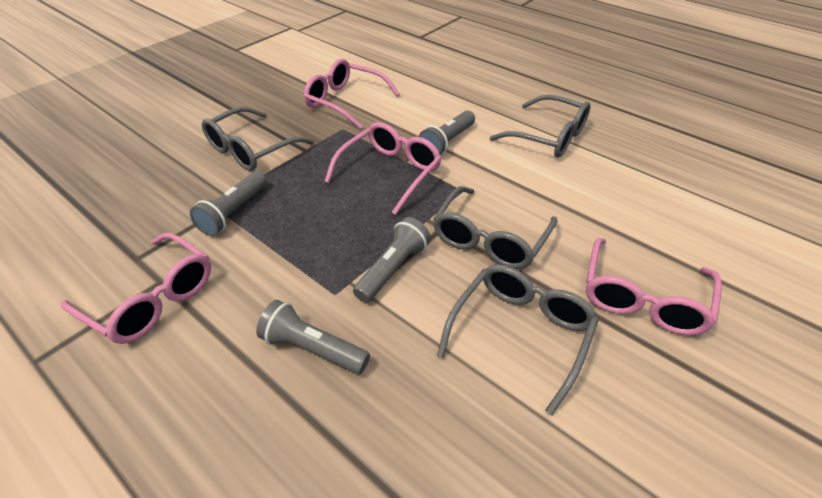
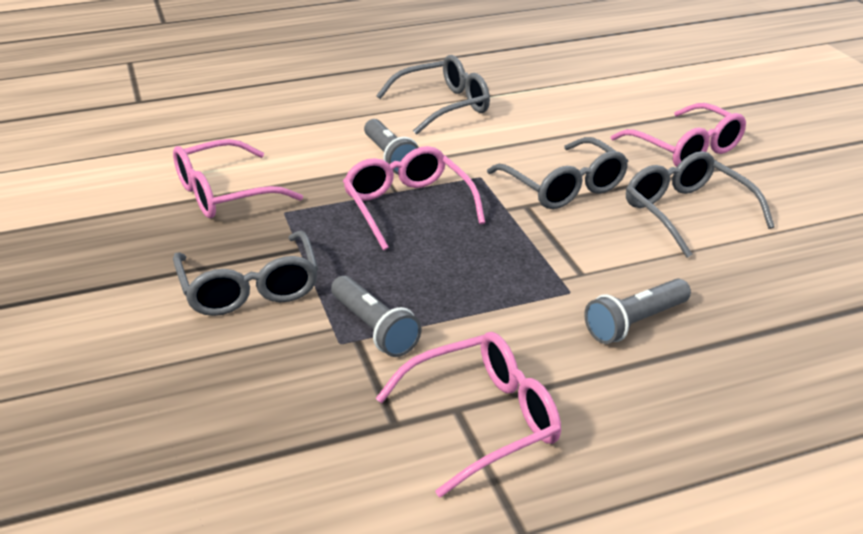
camera: 60 degrees left, 10 degrees down
grey flashlight [353,217,431,303] -> none

